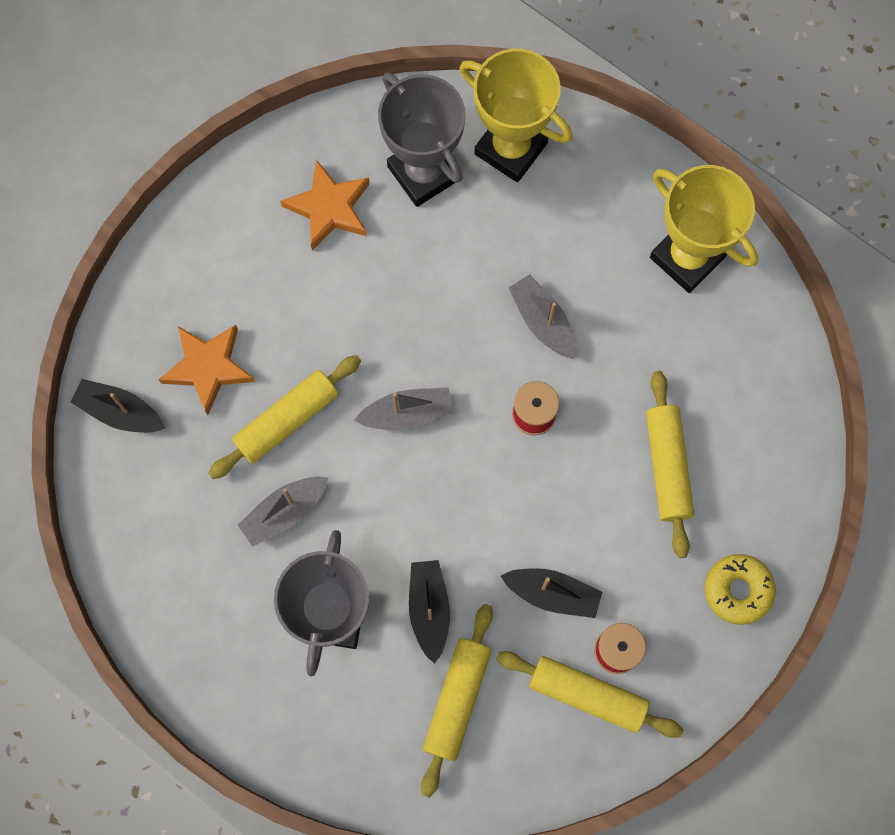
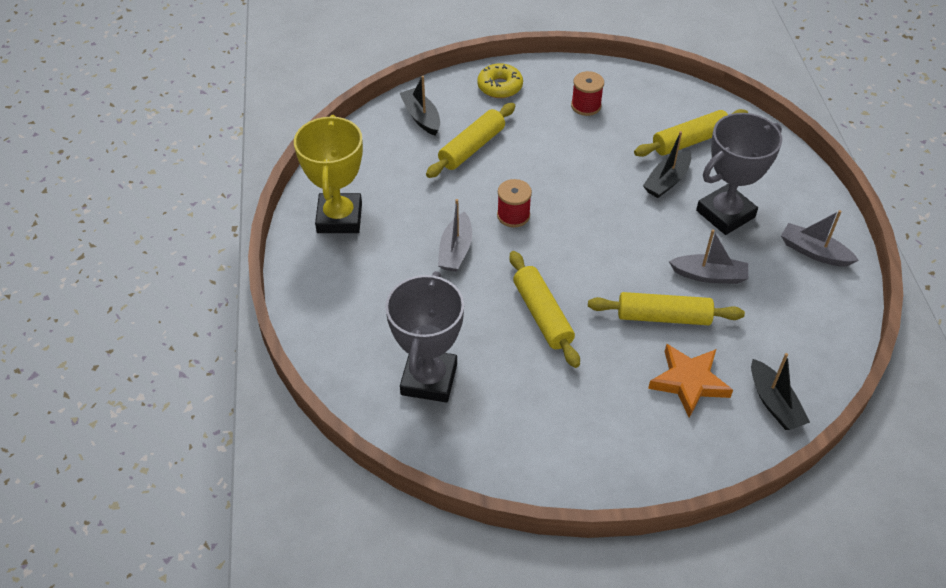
camera: 135 degrees left, 25 degrees down
orange star [280,160,370,250] -> none
grey boat [354,387,454,430] -> grey boat moved to [781,210,859,267]
yellow trophy [460,48,572,182] -> none
yellow rolling pin [496,651,683,738] -> yellow rolling pin moved to [509,251,580,368]
black boat [501,568,602,618] -> black boat moved to [400,76,440,136]

